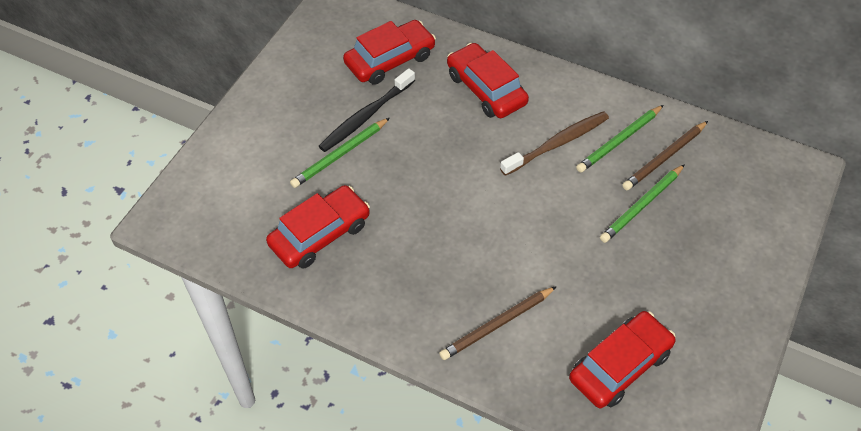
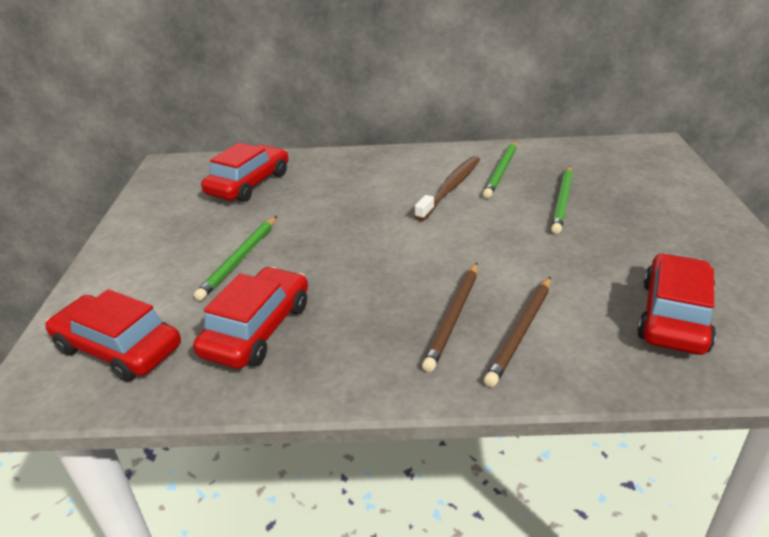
camera: 25 degrees left, 20 degrees down
black toothbrush [319,68,415,152] -> none
red car [447,43,529,118] -> red car moved to [45,289,181,382]
brown pencil [622,121,708,190] -> brown pencil moved to [422,263,478,372]

